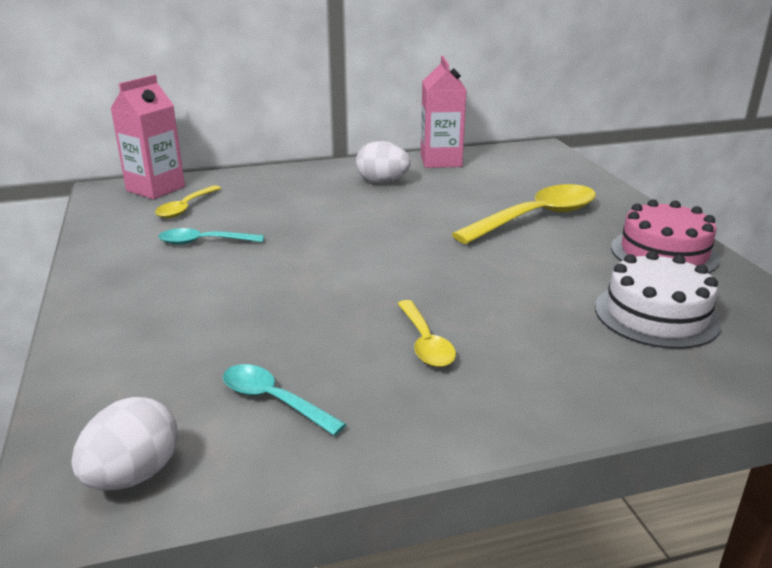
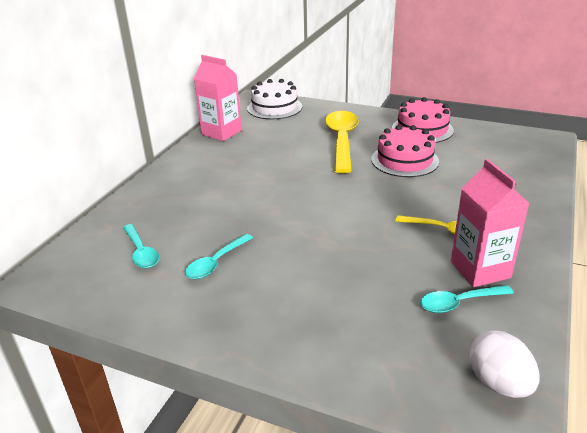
camera: 50 degrees left, 5 degrees up
pink carton [110,75,185,199] -> pink carton moved to [451,159,530,287]
yellow spoon [155,185,221,218] -> turquoise spoon [123,224,159,268]
white egg [356,141,411,183] -> none
white cake [595,251,722,349] -> white cake moved to [247,79,302,119]
none -> pink cake [371,125,439,177]

